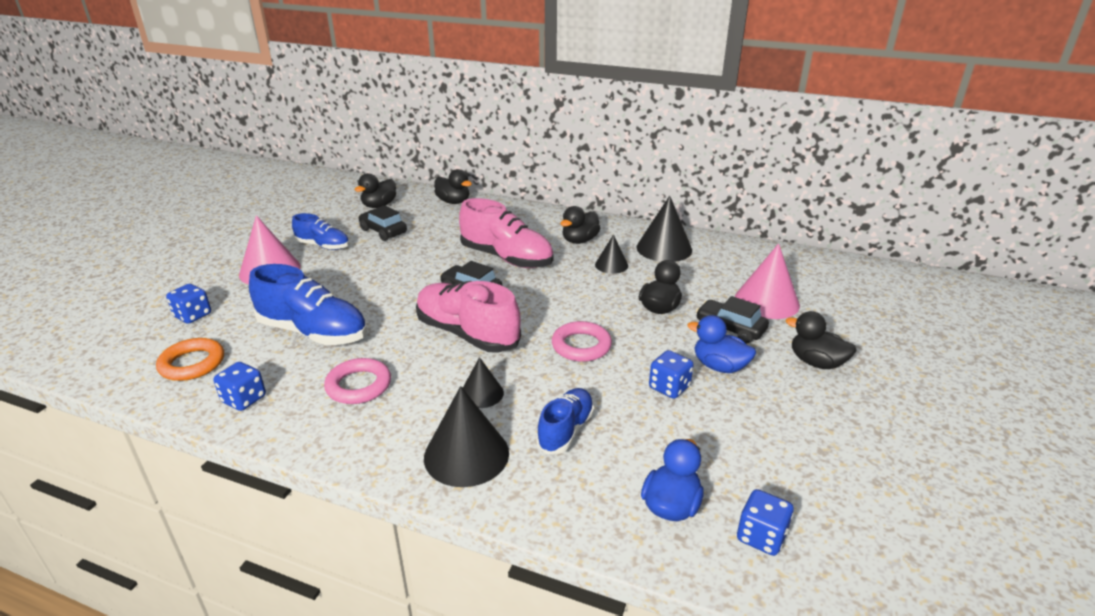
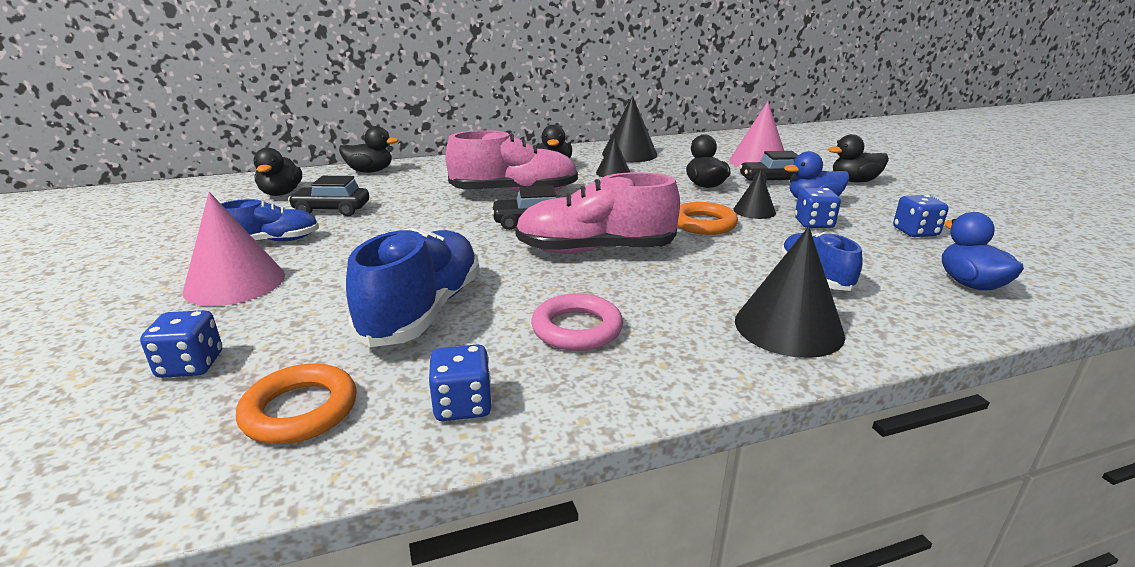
camera: 40 degrees left, 5 degrees down
blue shoe [249,264,367,345] -> blue shoe turned 60 degrees counterclockwise [346,227,480,347]
black cone [463,357,504,408] -> black cone moved to [733,170,776,219]
pink ring [552,321,612,362] -> orange ring [677,202,738,235]
blue dice [737,489,794,556] -> blue dice moved to [893,195,949,237]

